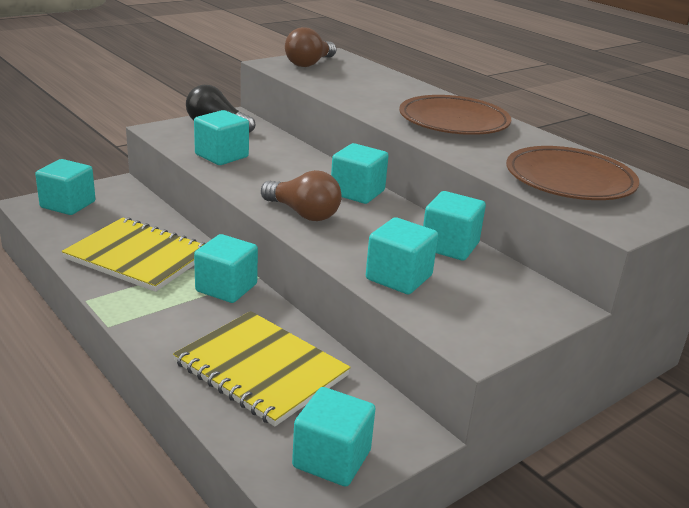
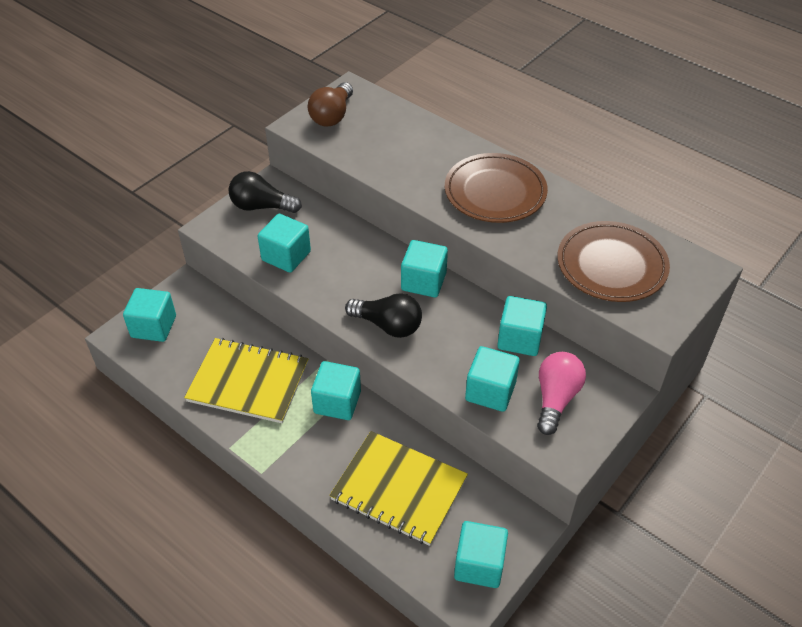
camera: 10 degrees left, 20 degrees up
brown light bulb [261,170,342,221] -> black light bulb [345,293,422,338]
none -> pink light bulb [537,352,586,435]

